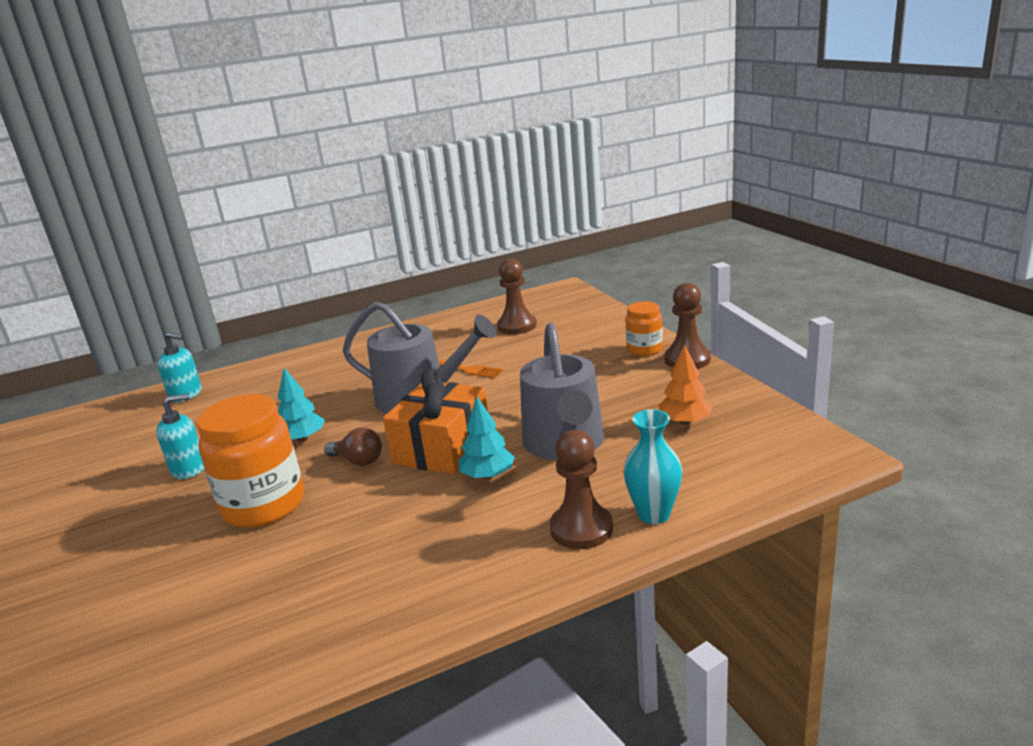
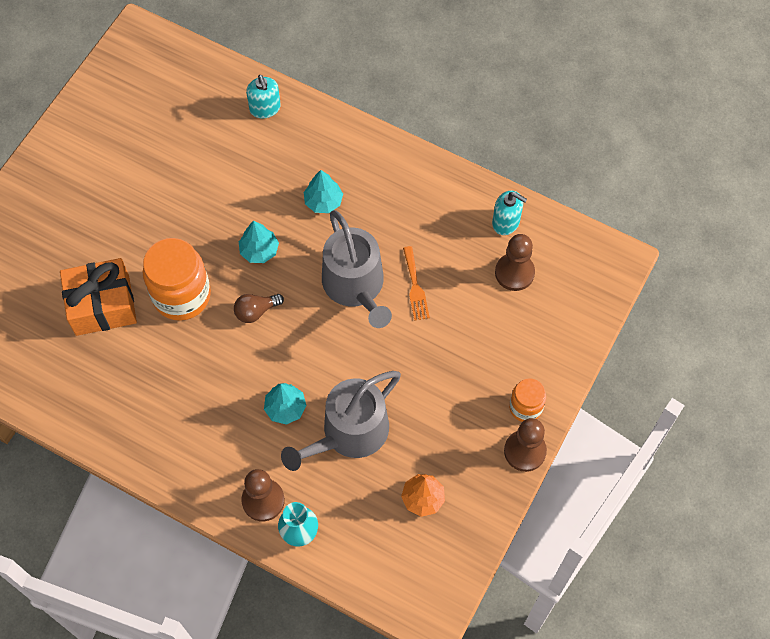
camera: 50 degrees right, 40 degrees up
turquoise soap dispenser [156,394,204,479] -> turquoise soap dispenser moved to [492,191,527,235]
brown light bulb [324,428,382,466] -> brown light bulb turned 75 degrees clockwise [234,294,284,323]
orange gift [383,368,488,475] -> orange gift moved to [60,258,137,336]
none -> turquoise tree [304,170,343,213]

